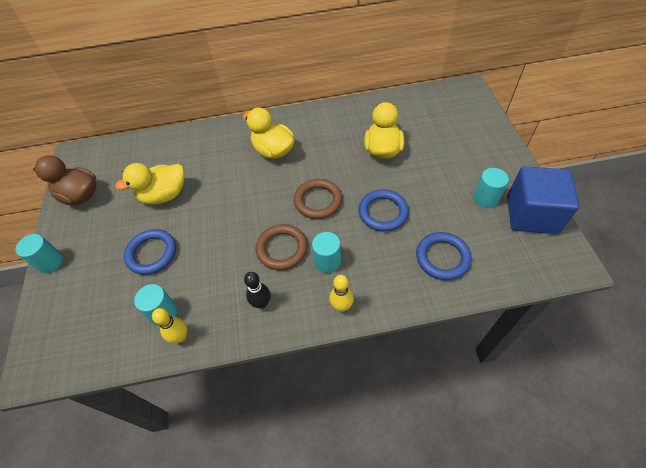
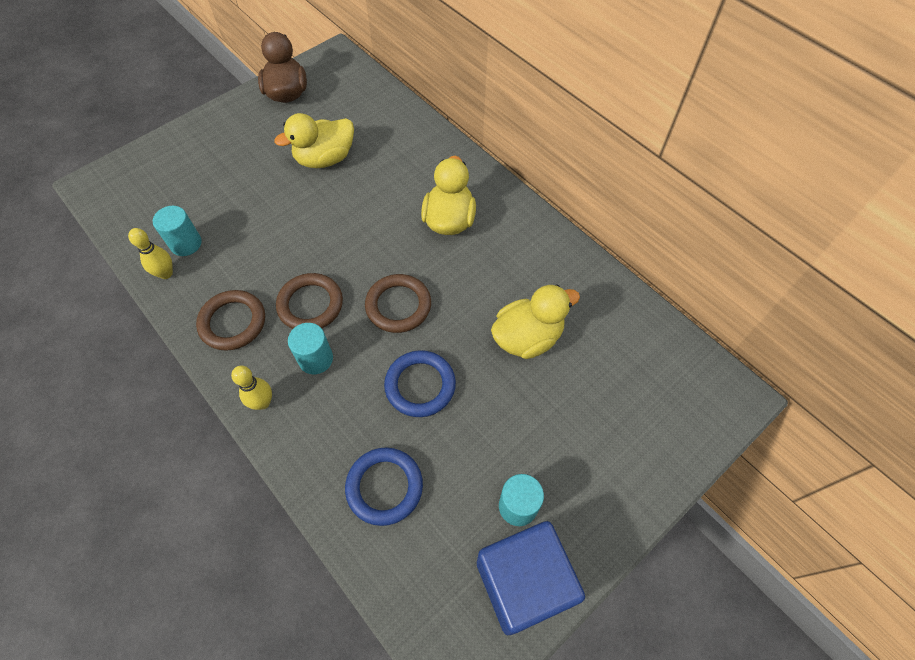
camera: 55 degrees right, 5 degrees up
turquoise cylinder [16,234,63,273] -> none
yellow duck [115,163,185,205] -> yellow duck turned 60 degrees counterclockwise [274,113,354,168]
blue ring [124,229,176,275] -> none
black bowling pin [244,272,270,309] -> brown ring [196,290,265,351]

